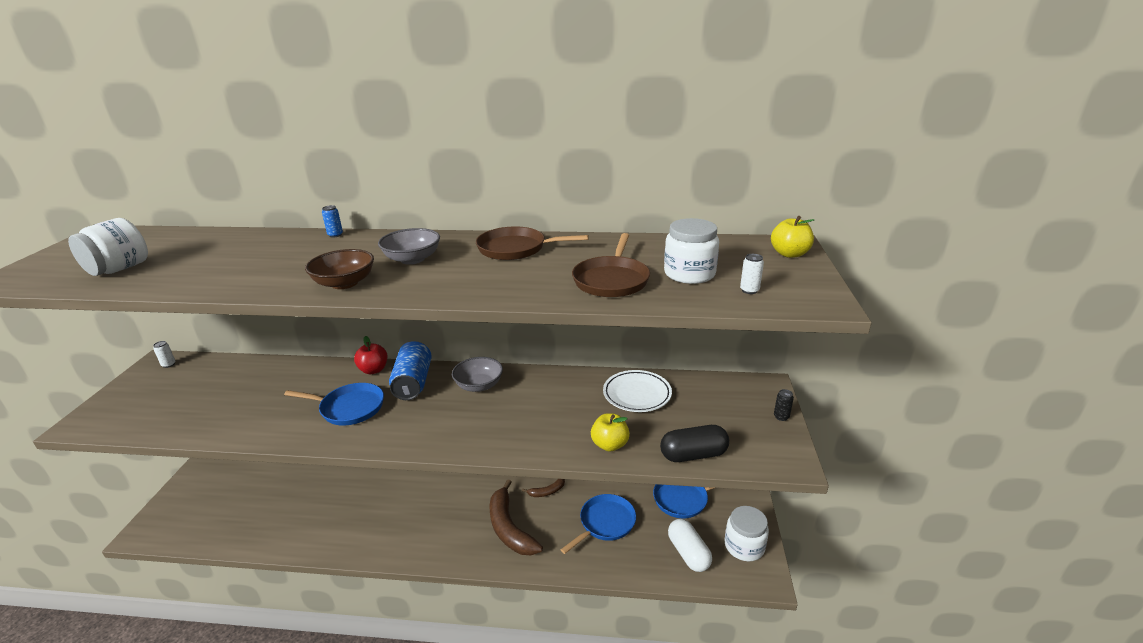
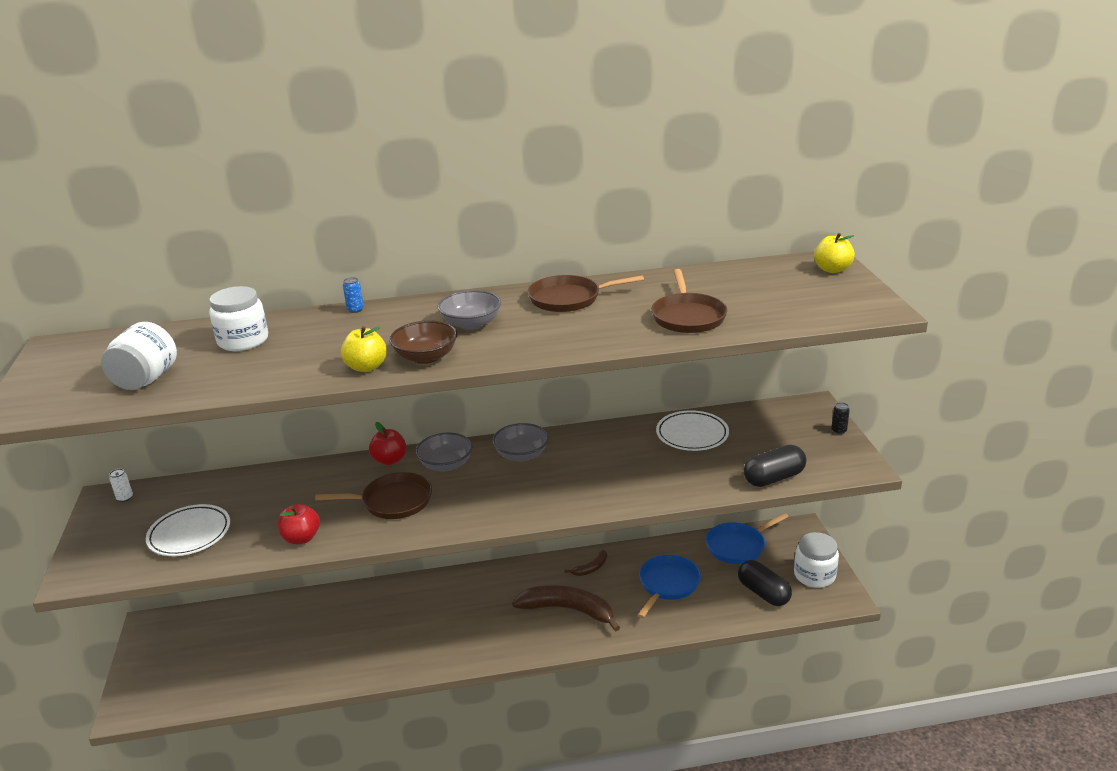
camera: 15 degrees left, 0 degrees up
blue pan [284,383,384,426] -> brown pan [315,472,432,519]
blue can [389,341,432,400] -> grey bowl [416,433,473,472]
brown banana [490,479,543,555] -> brown banana turned 150 degrees clockwise [512,585,620,632]
yellow apple [591,413,630,452] -> yellow apple moved to [341,326,387,372]
white jar [664,218,719,284] -> white jar moved to [209,286,268,351]
white capsule [668,519,712,572] -> black capsule [738,560,792,606]
white can [740,254,764,294] -> none
none -> white plate [146,504,230,556]
none -> red apple [278,504,320,544]

